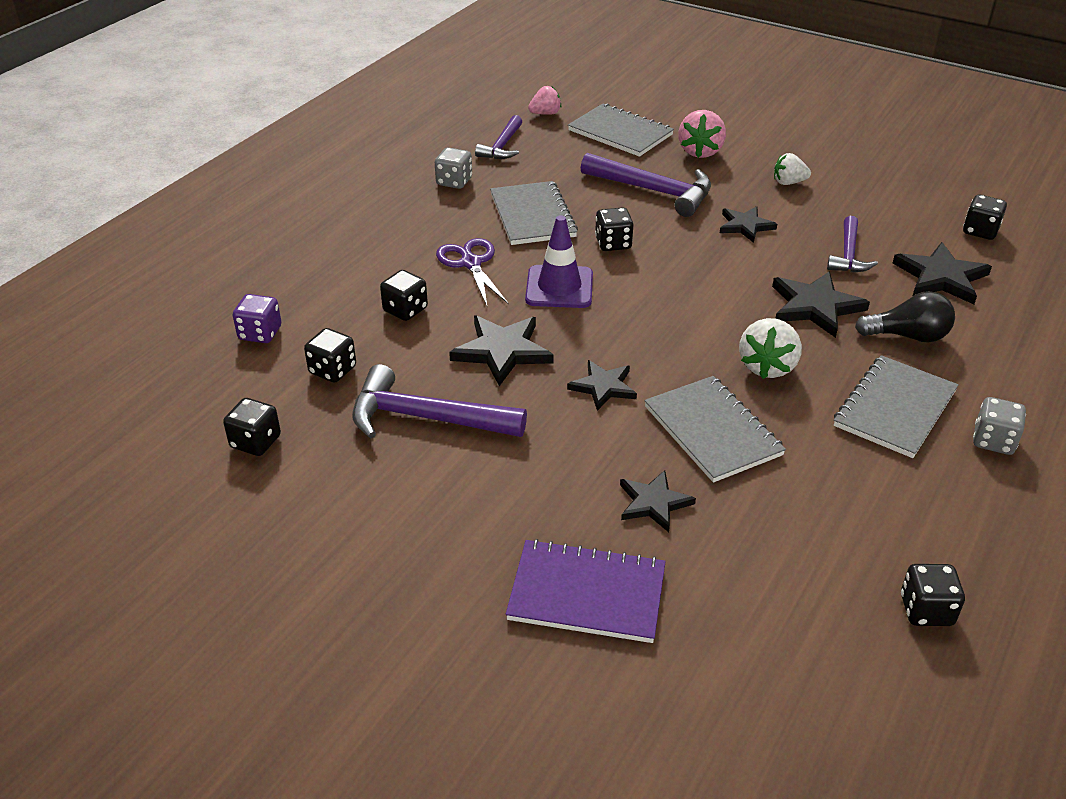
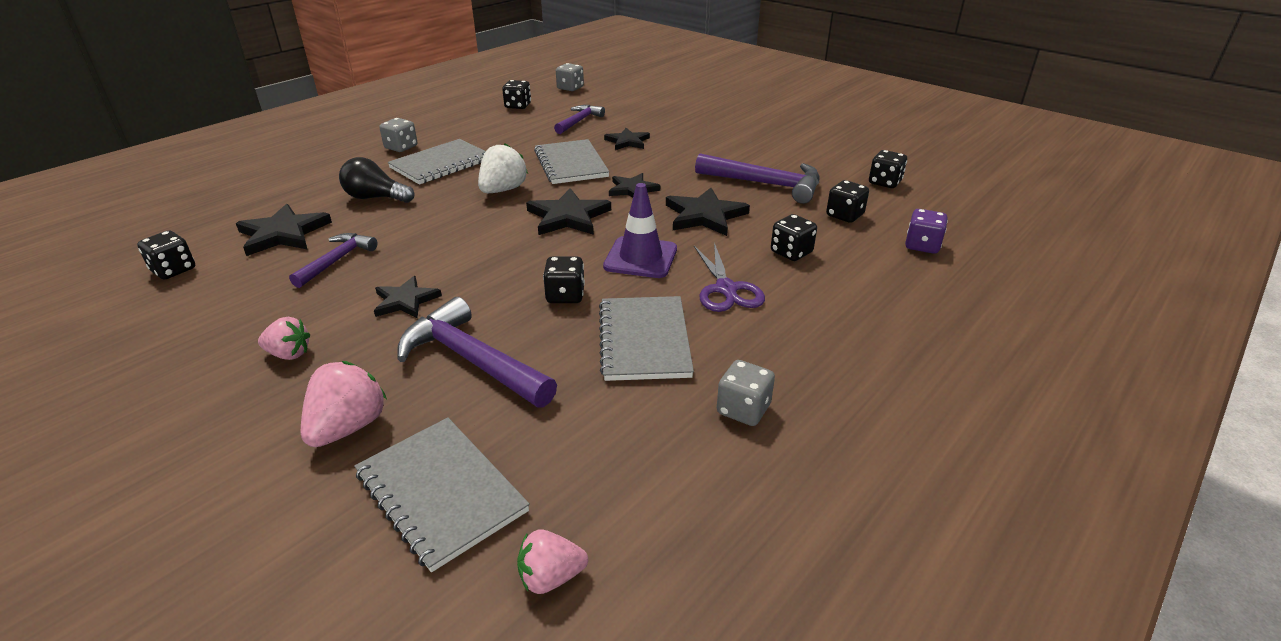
camera: 170 degrees left, 5 degrees down
purple hammer [475,115,522,159] -> purple hammer moved to [554,105,605,134]
purple notebook [506,539,666,643] -> none
black star [772,271,870,338] -> black star moved to [526,188,611,235]
white strawberry [774,153,811,185] -> pink strawberry [258,317,310,360]
none -> grey dice [556,63,584,91]

